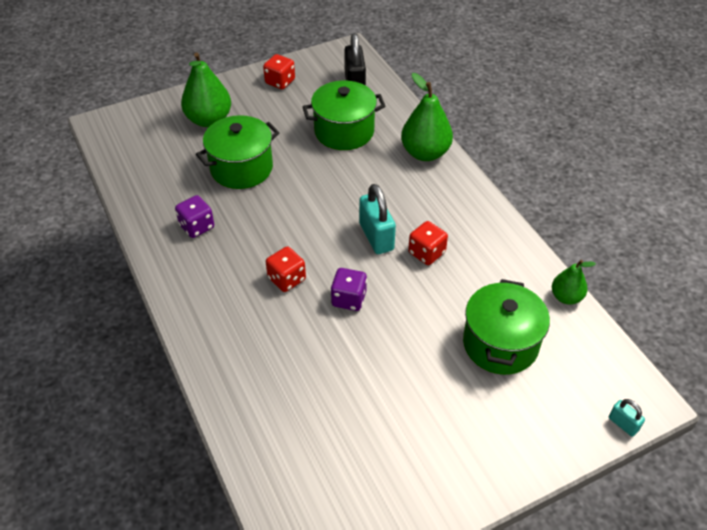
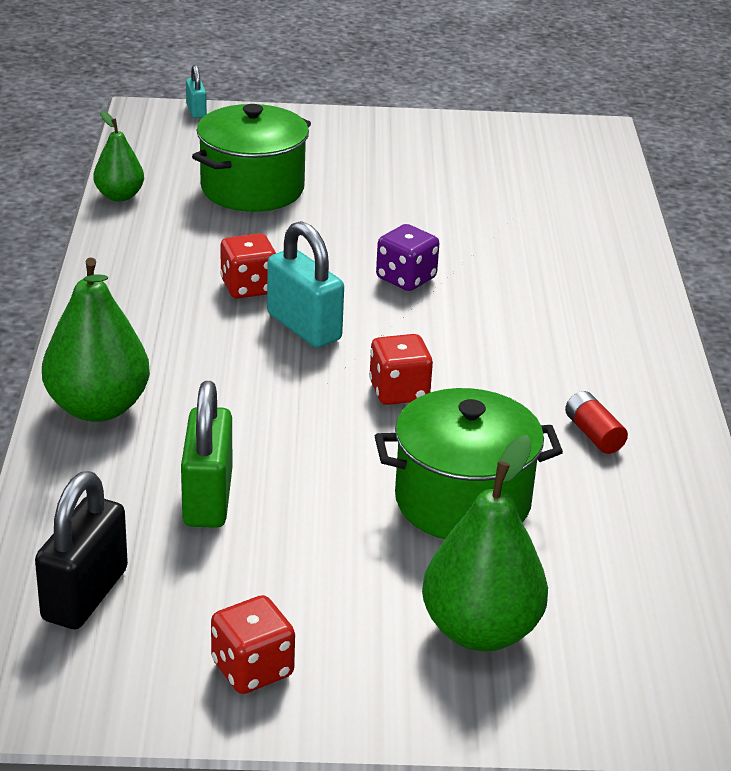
camera: 155 degrees left, 15 degrees down
purple dice [175,195,214,238] -> red battery [565,391,628,454]
red dice [266,247,306,292] -> red dice moved to [369,334,433,405]
green pot [303,80,386,150] -> green padlock [181,381,232,528]
turquoise padlock [359,184,396,254] -> turquoise padlock turned 45 degrees counterclockwise [267,221,344,348]

